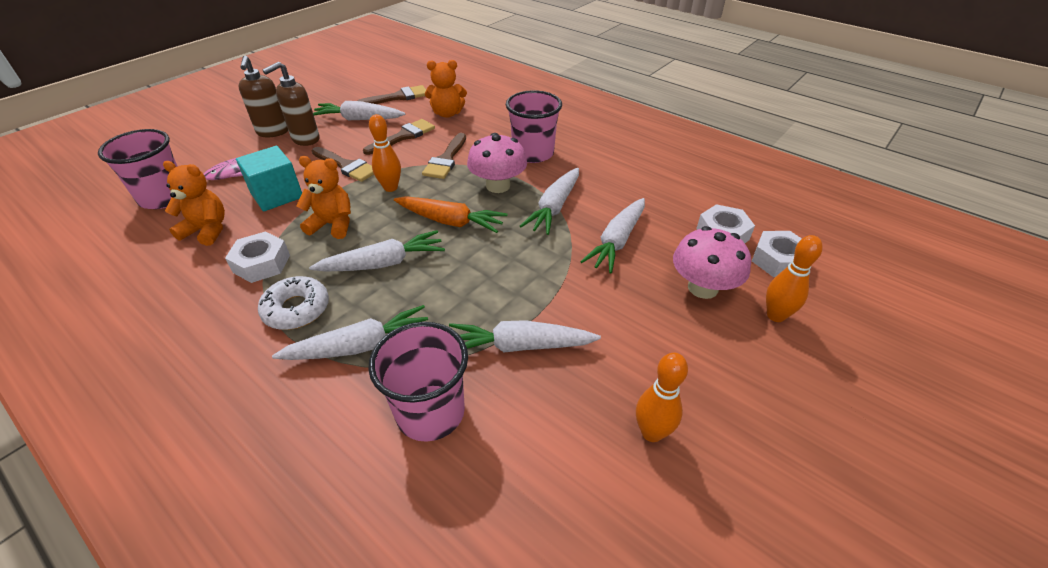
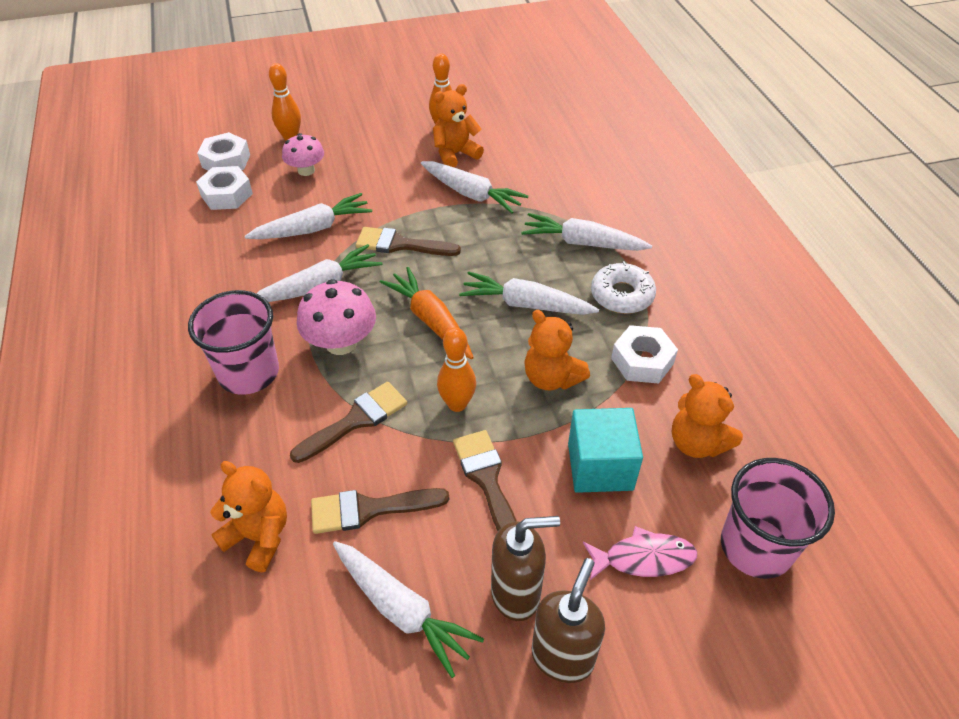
camera: 145 degrees left, 5 degrees up
brown brush [358,85,426,104] -> brown brush moved to [356,227,461,256]
pink cup [368,322,468,442] -> none
pink mushroom [673,226,751,299] -> pink mushroom [282,133,324,176], size x0.67
none -> orange teddy bear [433,84,484,168]

